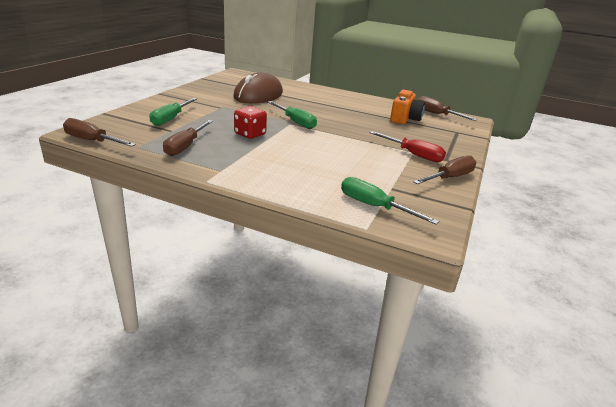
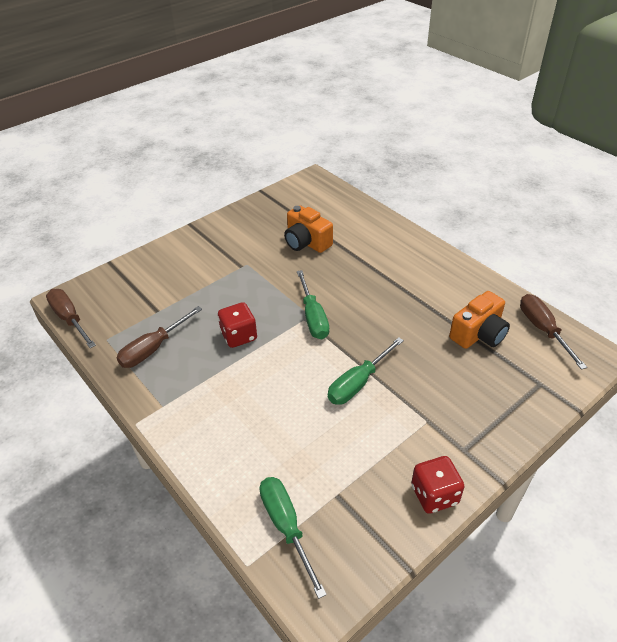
camera: 30 degrees right, 15 degrees up
green screwdriver [150,98,197,126] -> green screwdriver moved to [328,337,404,405]
brown mouse [234,73,283,103] -> orange camera [284,205,333,253]
red screwdriver [370,131,446,162] -> none
brown screwdriver [413,156,476,184] -> red dice [411,456,465,514]

